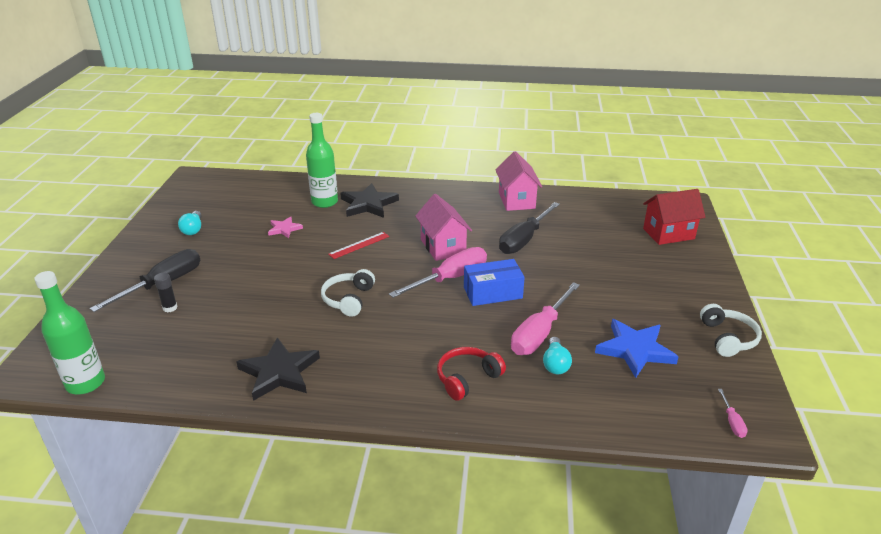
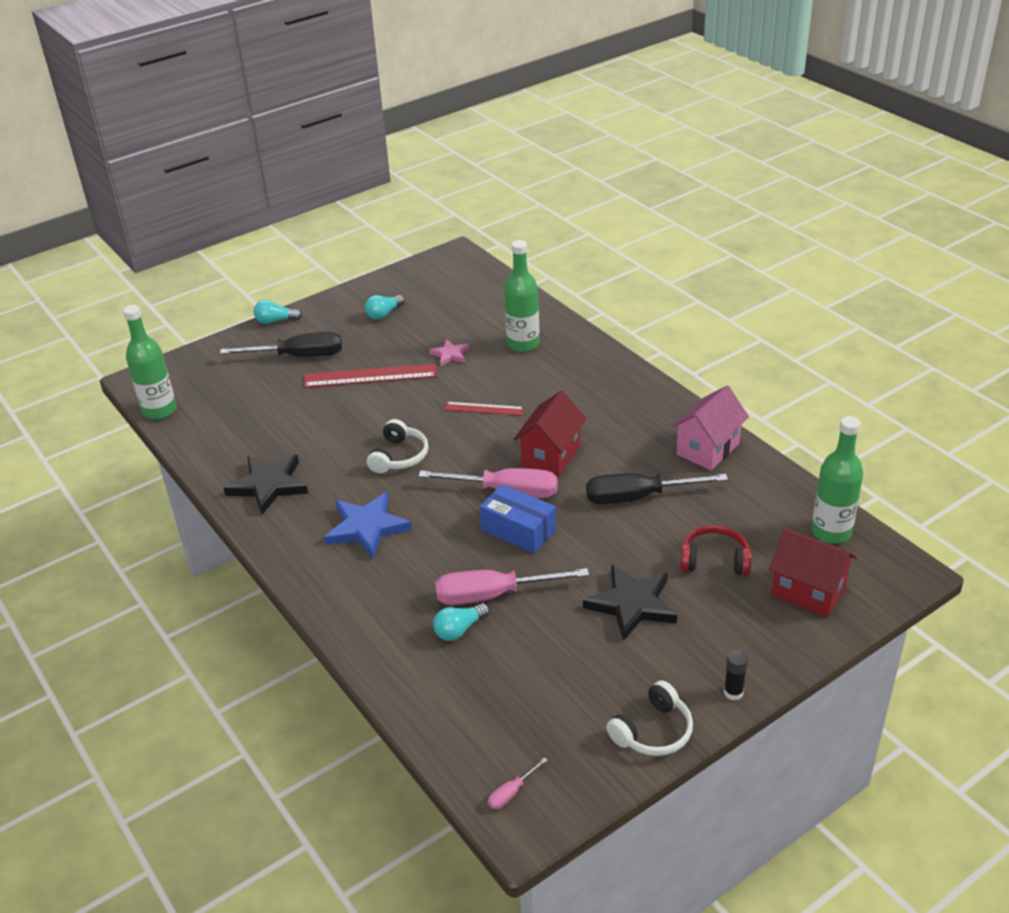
camera: 50 degrees right, 5 degrees up
black glue stick [154,273,178,312] -> black glue stick moved to [724,650,748,700]
white headphones [321,269,375,317] -> white headphones turned 135 degrees clockwise [367,419,428,474]
black star [340,183,399,218] -> black star moved to [583,564,677,641]
pink house [415,194,472,261] -> red house [514,391,587,477]
red headphones [437,347,506,401] -> red headphones moved to [680,525,752,576]
blue star [595,319,678,378] -> blue star moved to [324,492,412,558]
none -> turquoise light bulb [254,300,302,324]
none -> red ruler [303,364,437,388]
none -> green bottle [811,416,863,544]

